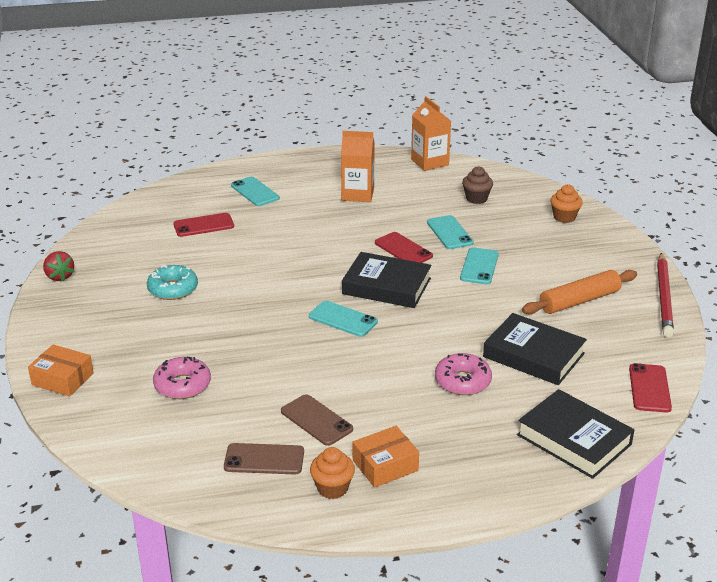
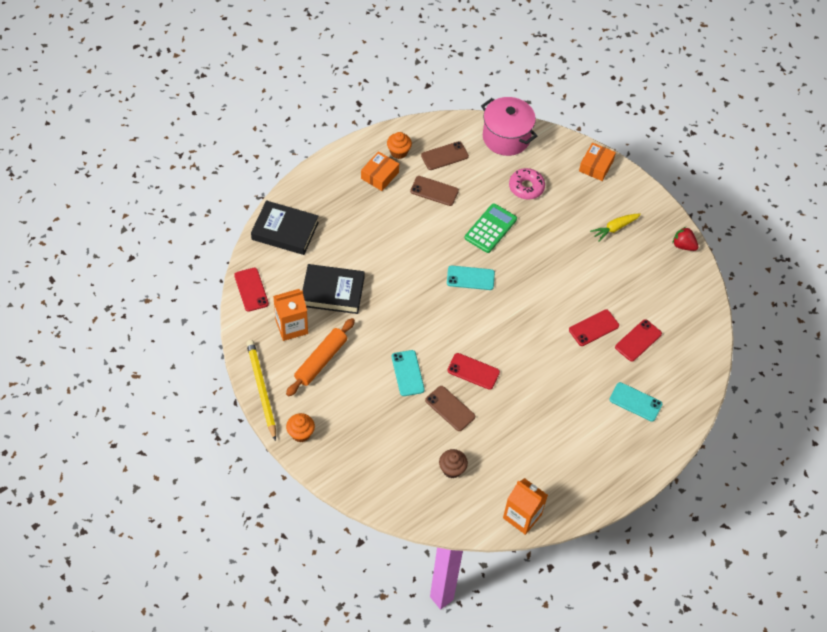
camera: 150 degrees right, 25 degrees up
orange box [28,344,94,396] -> orange box turned 60 degrees counterclockwise [579,143,616,181]
turquoise donut [147,265,198,300] -> none
orange carton [341,131,375,202] -> orange carton moved to [273,289,308,341]
black book [342,252,431,308] -> none
turquoise phone [427,215,474,249] -> brown phone [425,386,475,431]
pink donut [435,353,492,395] -> none
orange cupcake [550,184,583,223] -> orange cupcake moved to [286,413,315,442]
red pencil [657,253,674,337] -> yellow pencil [246,340,276,441]
none -> green calculator [465,203,517,253]
none -> pink pot [481,97,537,156]
none -> red phone [569,309,619,346]
none -> yellow carrot [590,214,641,242]

